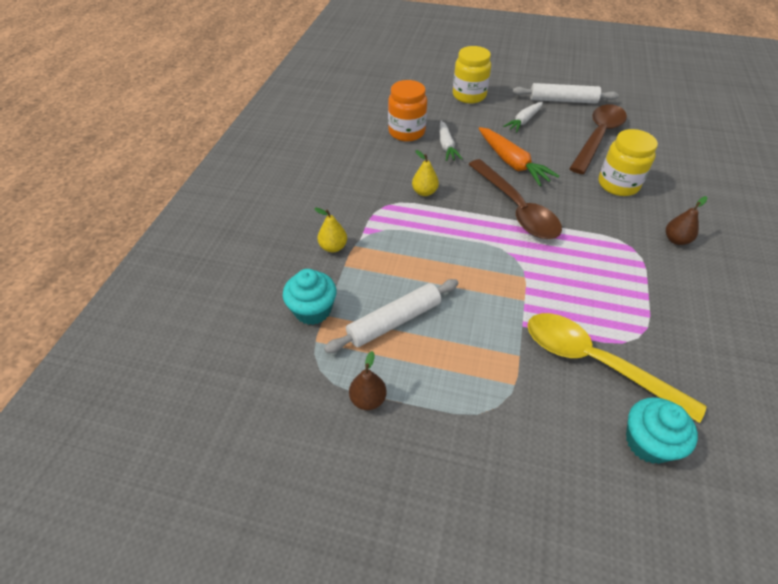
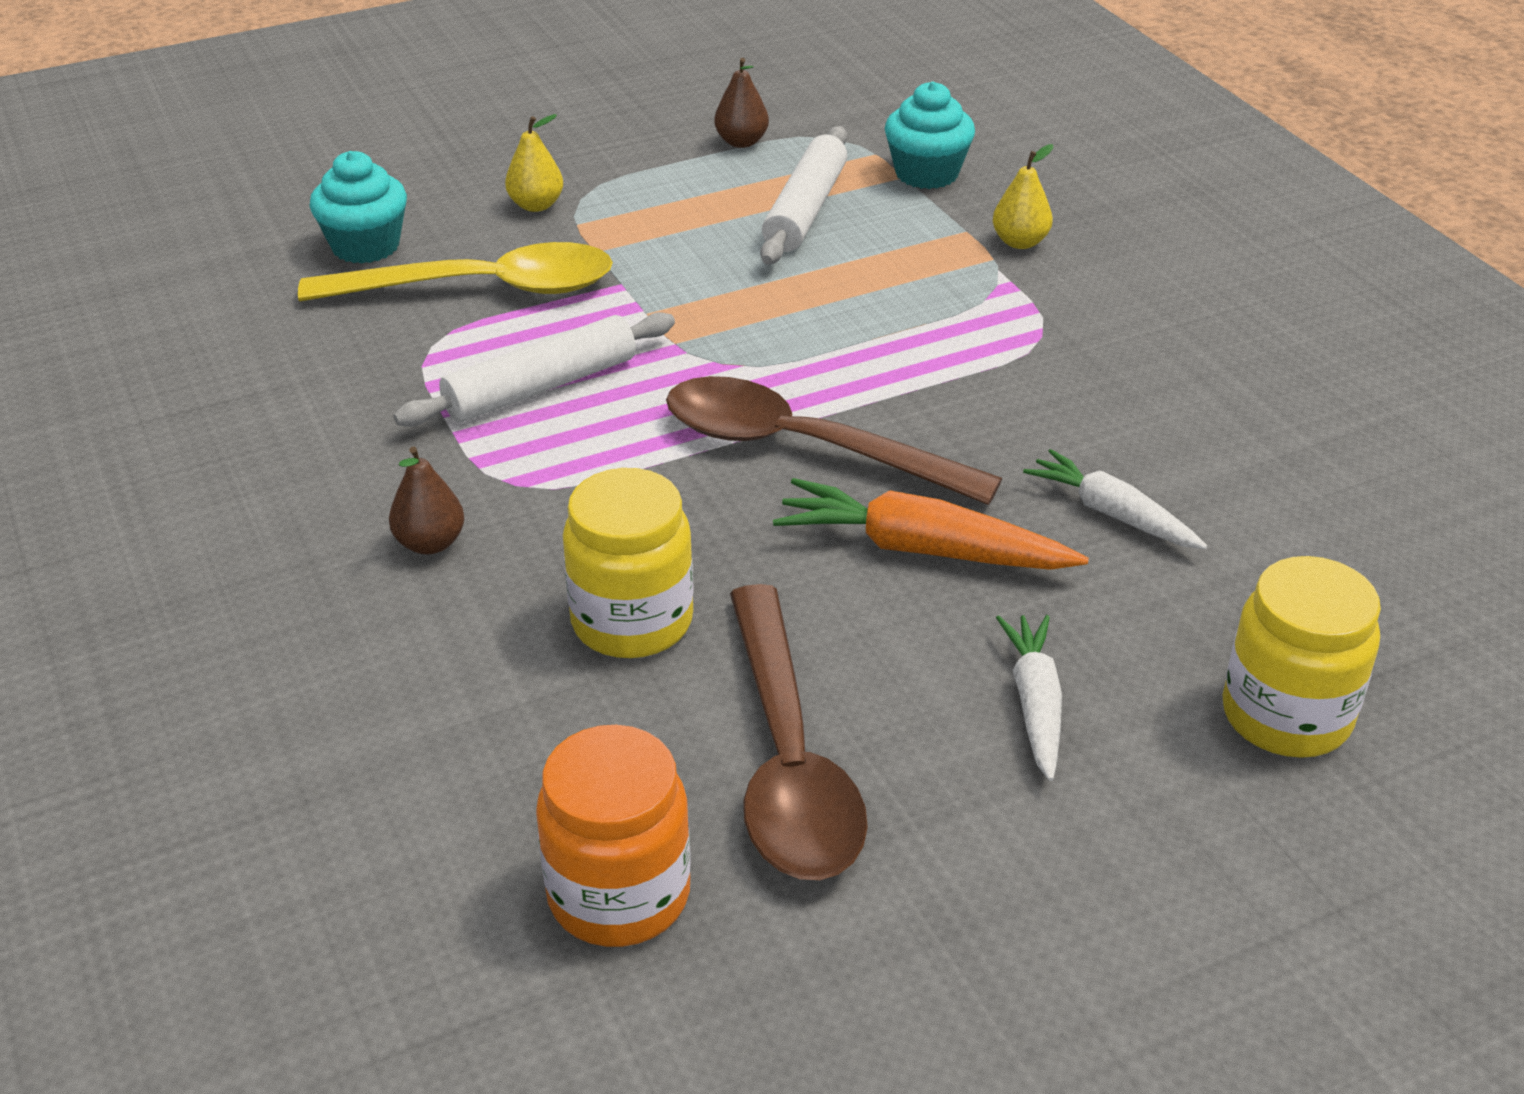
camera: 140 degrees right, 10 degrees down
orange jar [388,80,427,141] -> orange jar moved to [536,725,691,947]
yellow pear [412,150,439,196] -> yellow pear moved to [505,114,563,212]
white rolling pin [513,83,619,104] -> white rolling pin moved to [394,312,675,427]

